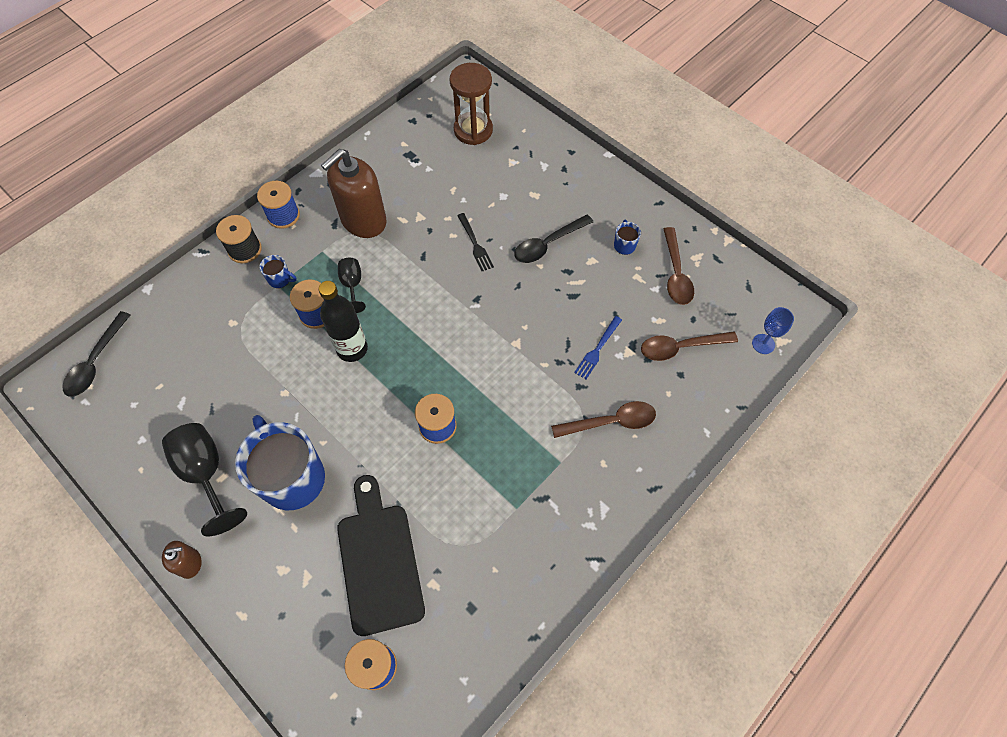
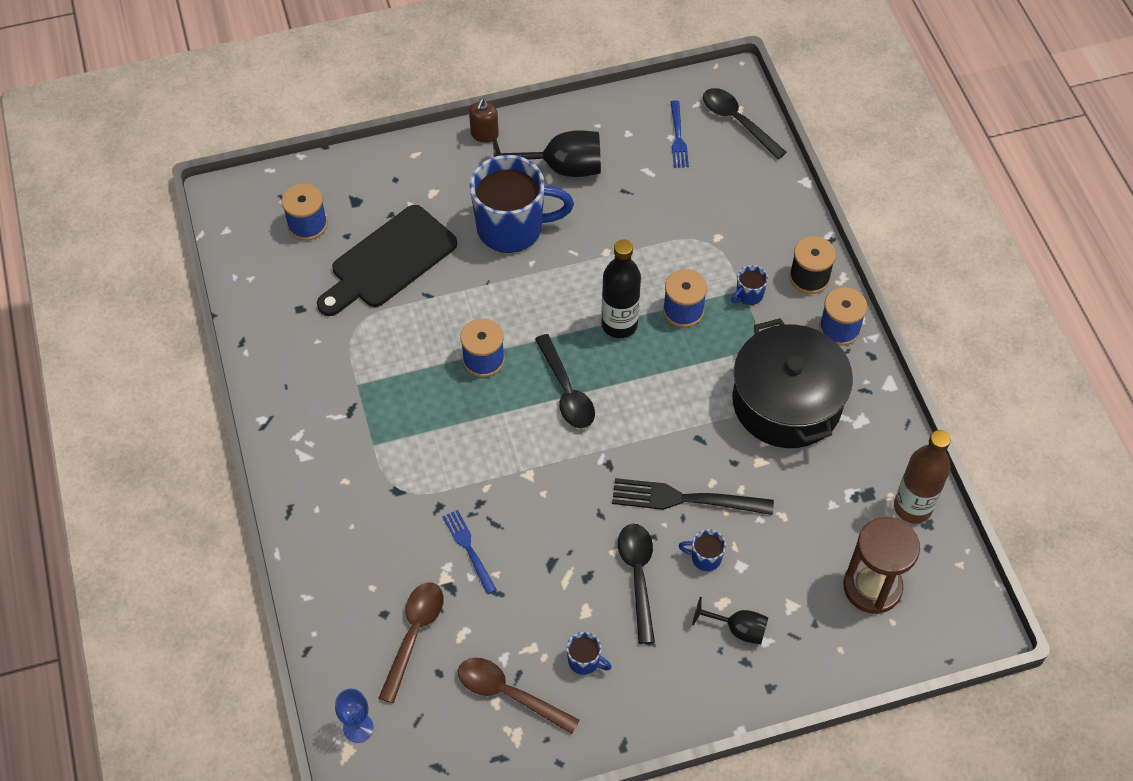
camera: 120 degrees right, 5 degrees down
brown soap dispenser [321,149,387,238] -> black pot [732,318,853,448]
black cutting board [337,475,425,636] -> black cutting board turned 120 degrees clockwise [317,205,457,316]
black goblet [338,258,366,313] -> black goblet moved to [692,597,768,644]
black fork [457,213,494,271] -> black fork [612,478,774,515], size x1.66
brown spoon [551,401,656,438] -> none
none -> black spoon [535,334,595,428]
none -> blue fork [670,100,689,168]
none -> blue mug [679,529,726,571]
none -> brown bottle [894,430,951,524]

